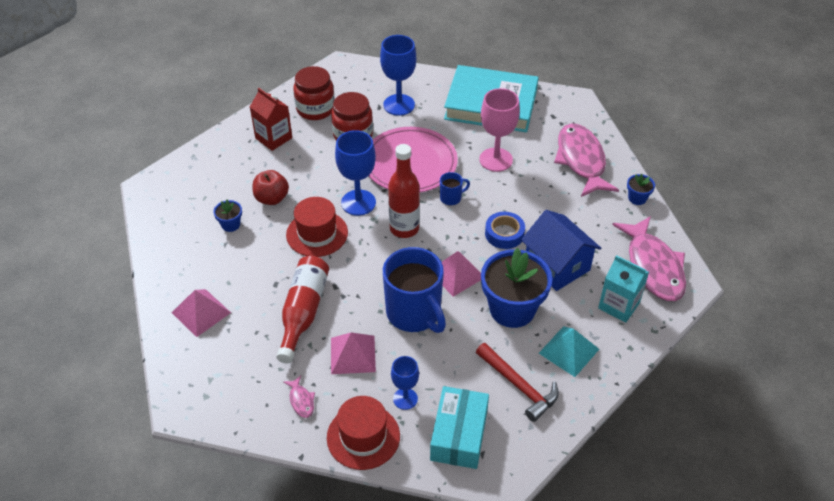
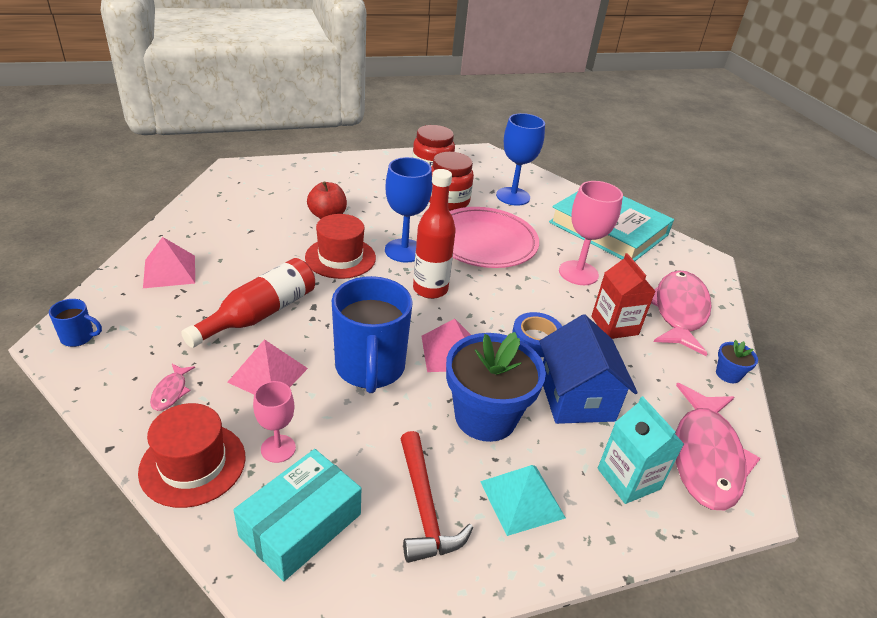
camera: 25 degrees right, 10 degrees down
blue flower pot [213,200,242,232] -> none
red carton [250,88,292,151] -> red carton moved to [591,253,656,339]
blue goblet [391,356,419,410] -> pink goblet [253,381,296,463]
blue mug [440,172,470,205] -> blue mug moved to [49,299,102,347]

